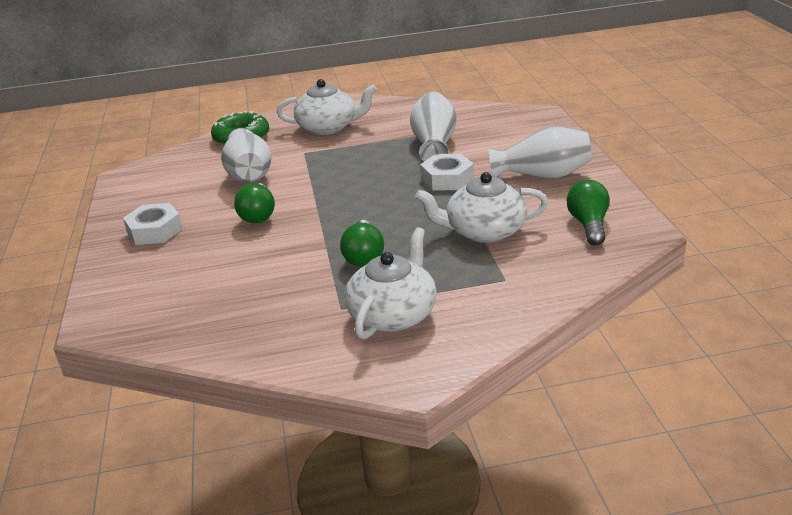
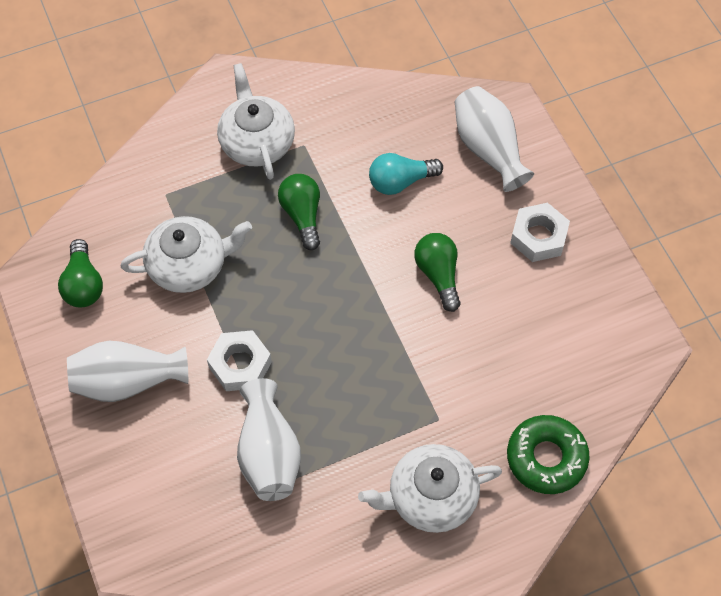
camera: 165 degrees right, 30 degrees up
white vase [221,128,271,183] -> white vase moved to [455,86,534,192]
white teapot [344,227,437,339] -> white teapot turned 150 degrees clockwise [217,63,295,180]
none -> turquoise light bulb [369,153,443,195]

